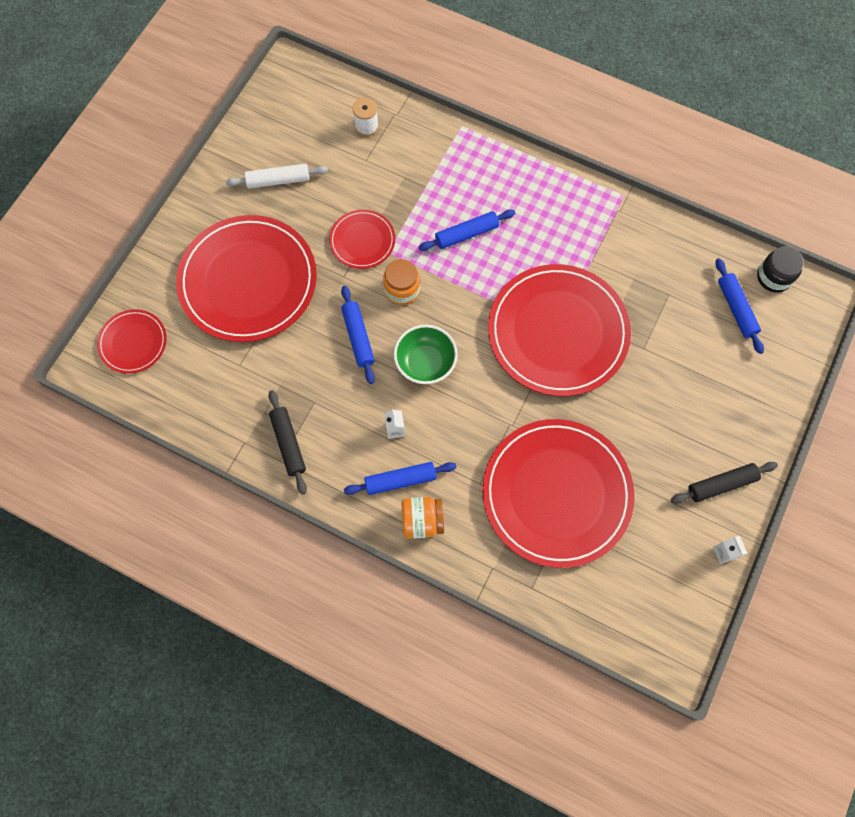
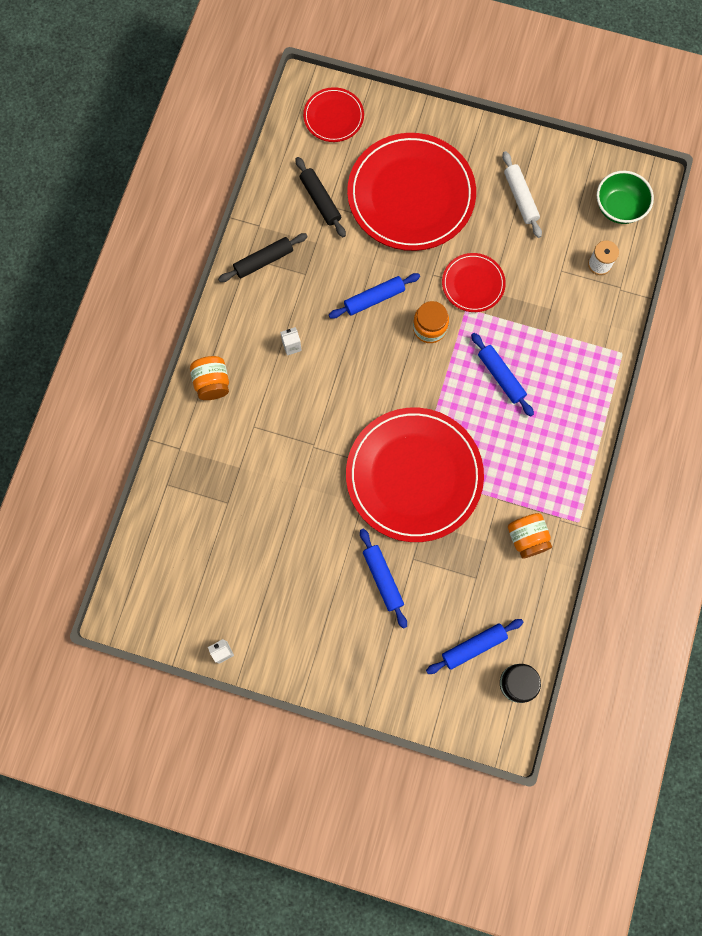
camera: 80 degrees right, 5 degrees up
blue rolling pin [344,462,457,495] -> blue rolling pin moved to [360,528,407,629]
green bowl [394,325,458,384] -> green bowl moved to [597,171,654,224]
red plate [482,419,635,568] -> none
black rolling pin [671,462,778,504] -> black rolling pin moved to [295,157,346,237]
none -> orange jar [508,513,552,559]

